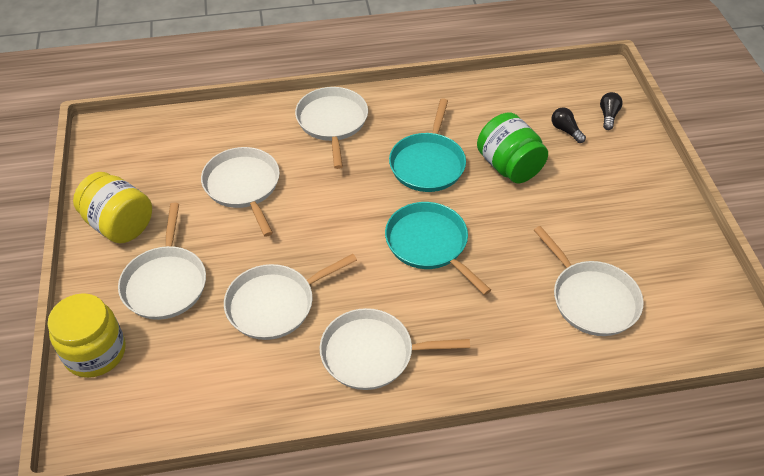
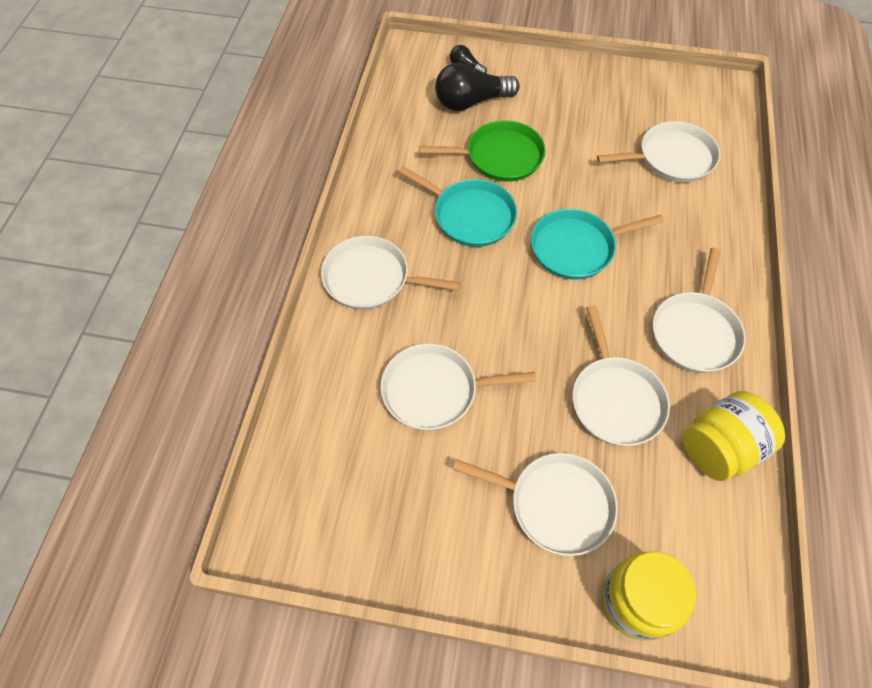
camera: 70 degrees left, 10 degrees up
yellow jar [73,172,152,243] -> yellow jar moved to [683,391,785,481]
green jar [477,112,548,183] -> green pan [419,120,546,182]
black light bulb [551,107,586,143] -> black light bulb [435,63,520,111], size x2.02

